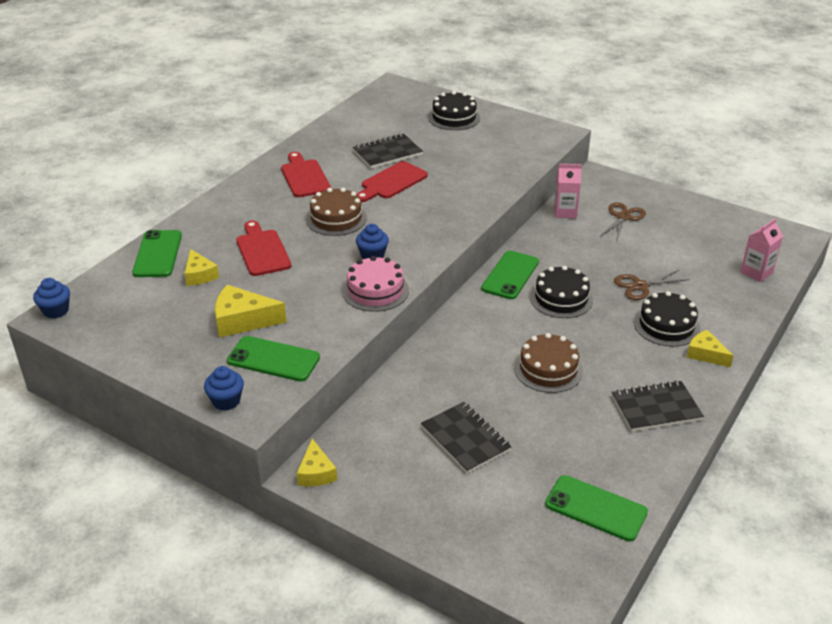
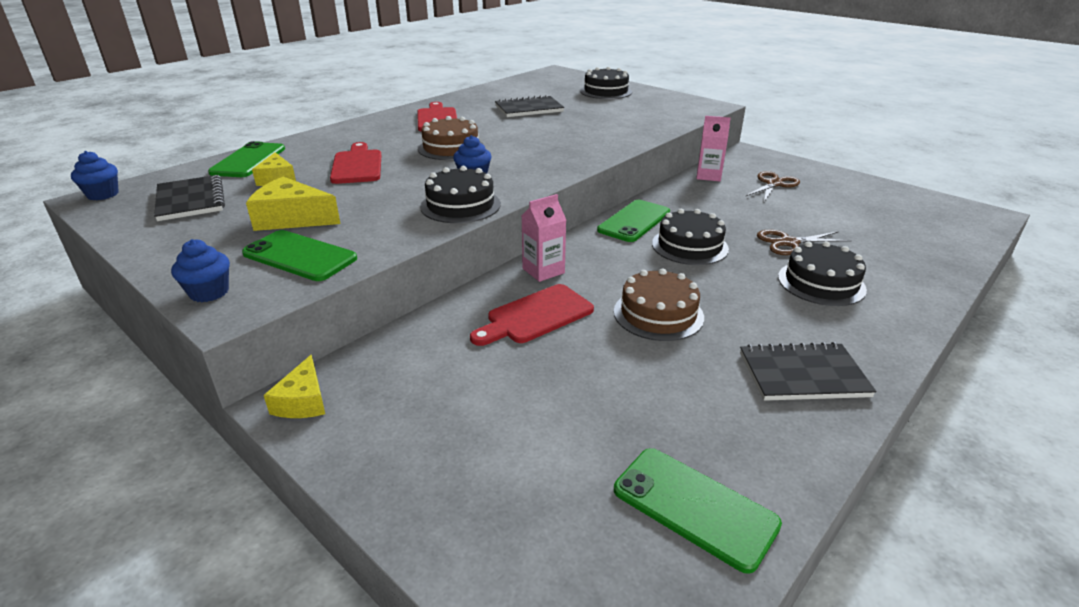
camera: 10 degrees right, 5 degrees down
pink cake [342,256,409,312] -> black cake [420,166,501,223]
red cutting board [357,161,428,202] -> red cutting board moved to [470,284,594,346]
black notebook [421,402,511,473] -> black notebook moved to [154,175,225,221]
yellow cheese [686,330,734,367] -> none
pink carton [740,218,783,282] -> pink carton moved to [522,194,566,282]

